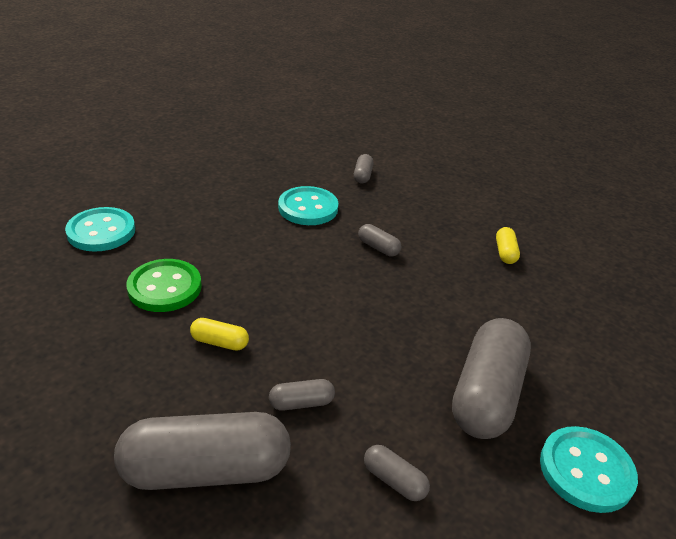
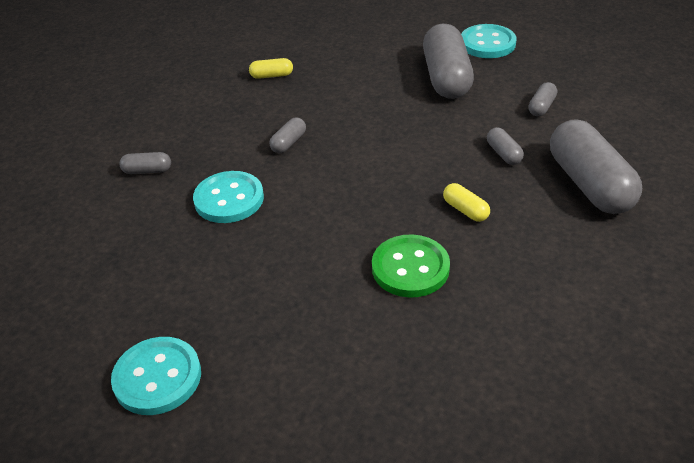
camera: 95 degrees left, 5 degrees up
turquoise button [65,207,135,252] -> turquoise button moved to [111,337,201,415]
yellow capsule [190,318,249,351] -> yellow capsule turned 45 degrees counterclockwise [443,183,490,222]
grey capsule [452,318,531,439] -> grey capsule turned 75 degrees clockwise [423,24,474,99]

